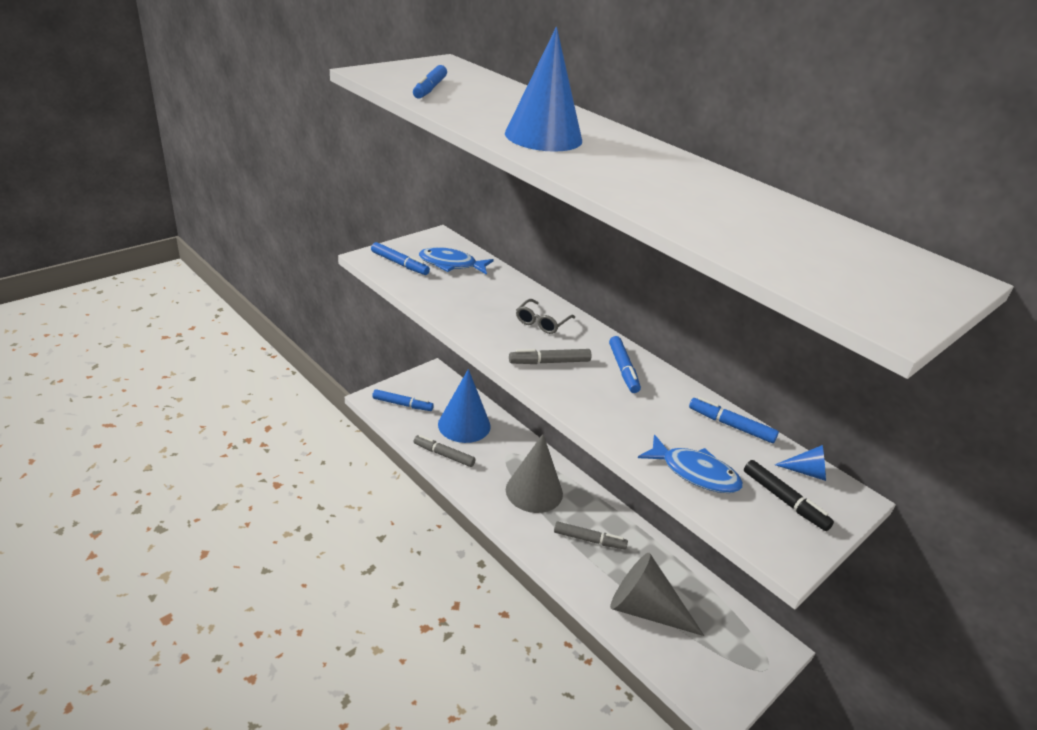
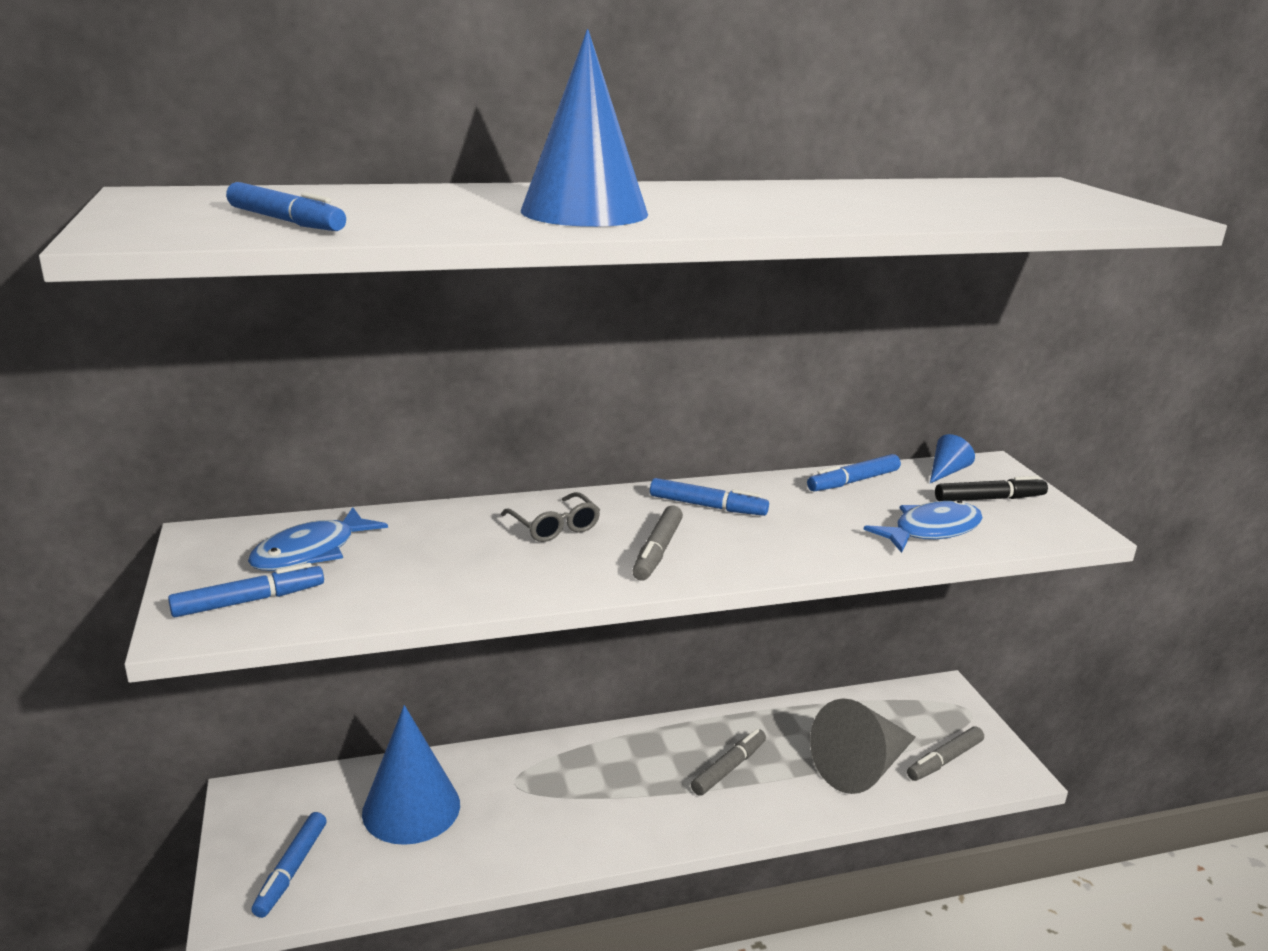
camera: 60 degrees left, 10 degrees down
blue marker [372,389,434,411] -> blue marker turned 150 degrees clockwise [251,812,327,918]
grey marker [413,435,476,467] -> grey marker moved to [907,727,984,781]
grey cone [506,434,563,513] -> none

